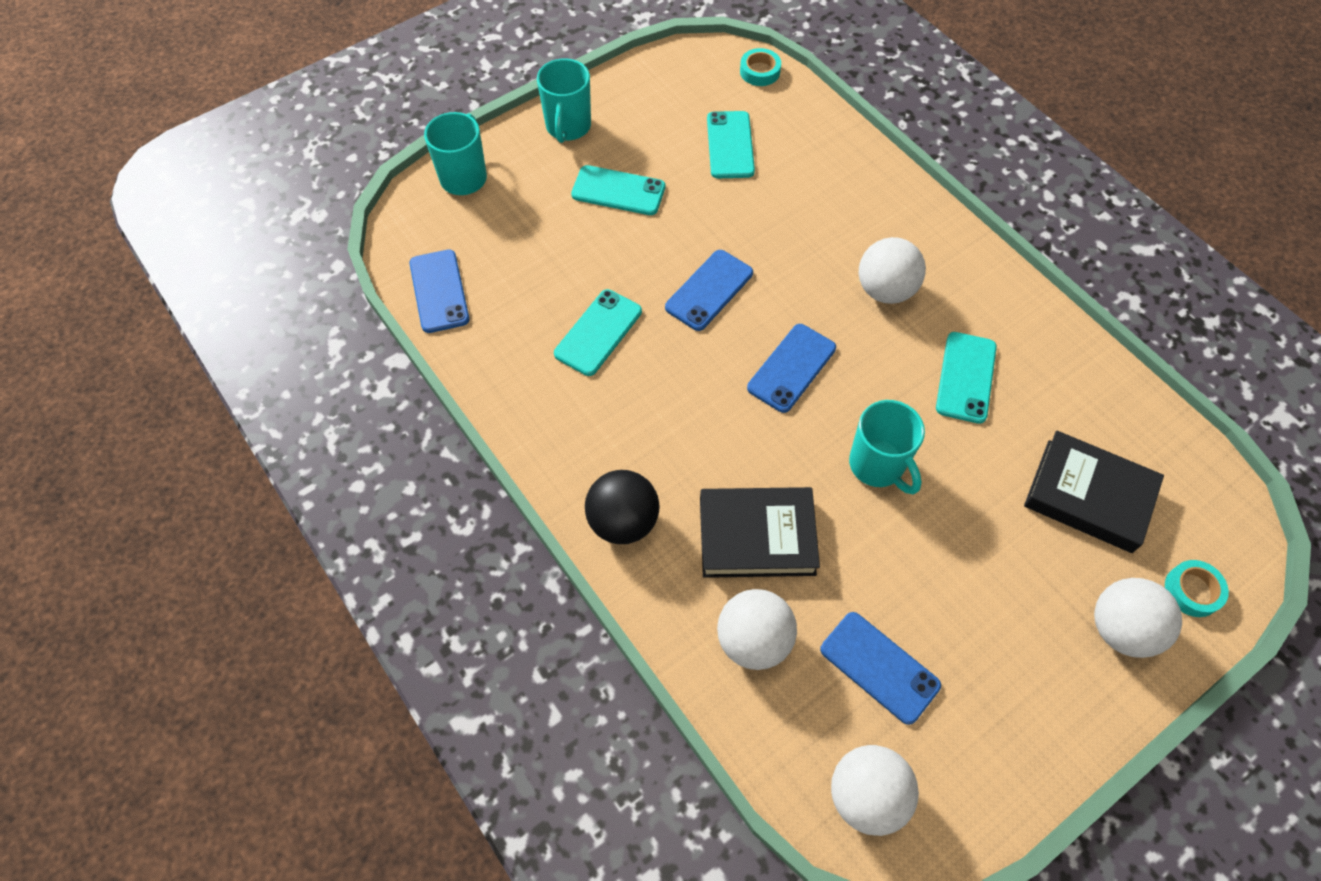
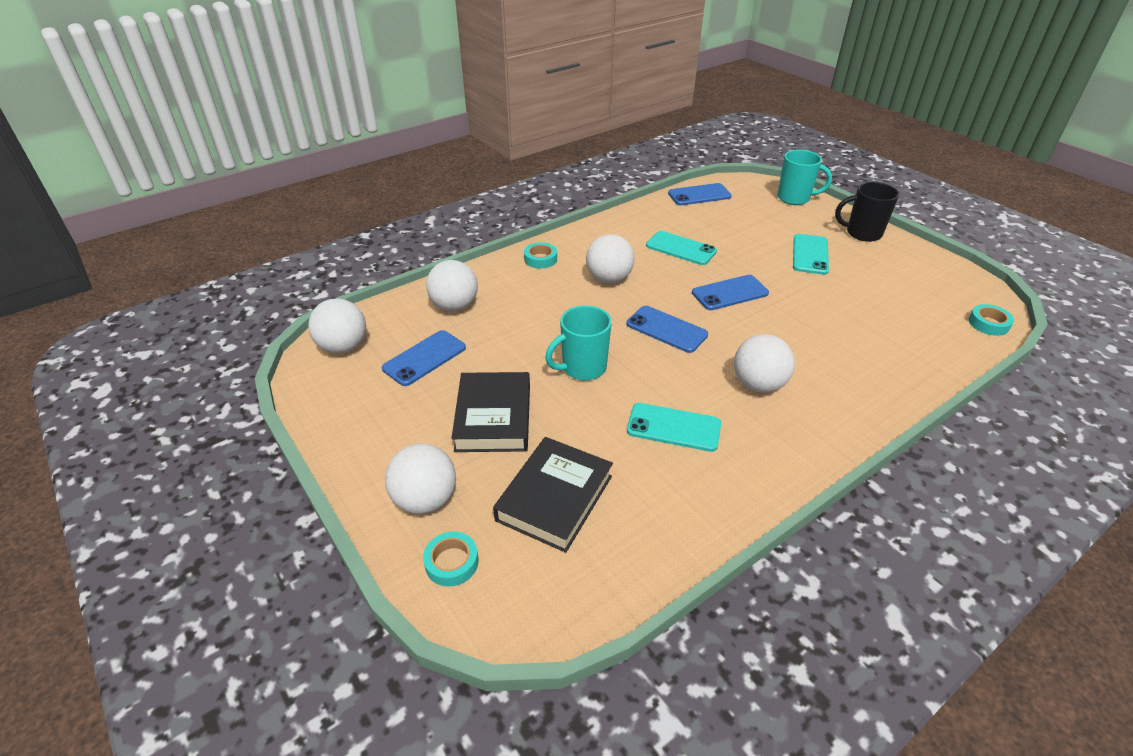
camera: 90 degrees right, 20 degrees down
turquoise mug [537,58,591,143] -> black mug [835,182,899,242]
black ball [585,470,660,544] -> turquoise tape [524,242,557,269]
blue phone [665,250,753,331] -> blue phone turned 60 degrees counterclockwise [692,275,769,310]
black book [700,487,820,578] -> black book moved to [451,372,530,452]
turquoise phone [707,111,755,178] -> none
none -> white ball [586,234,635,283]

